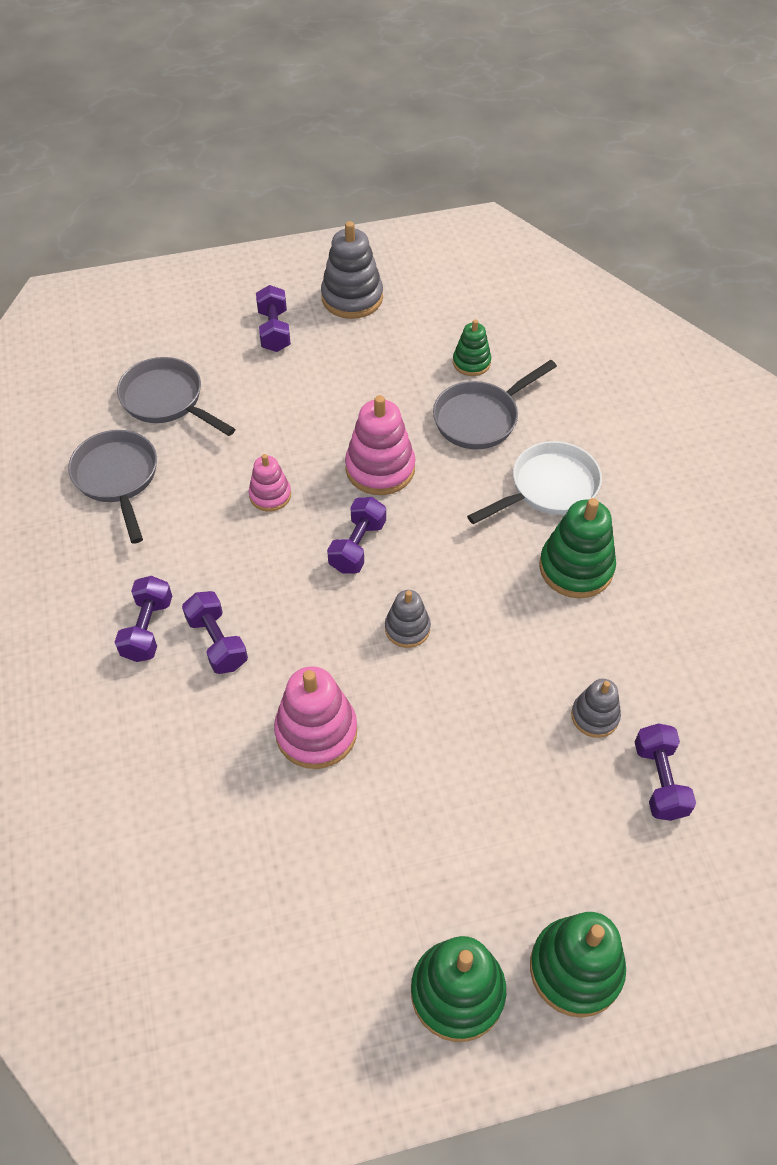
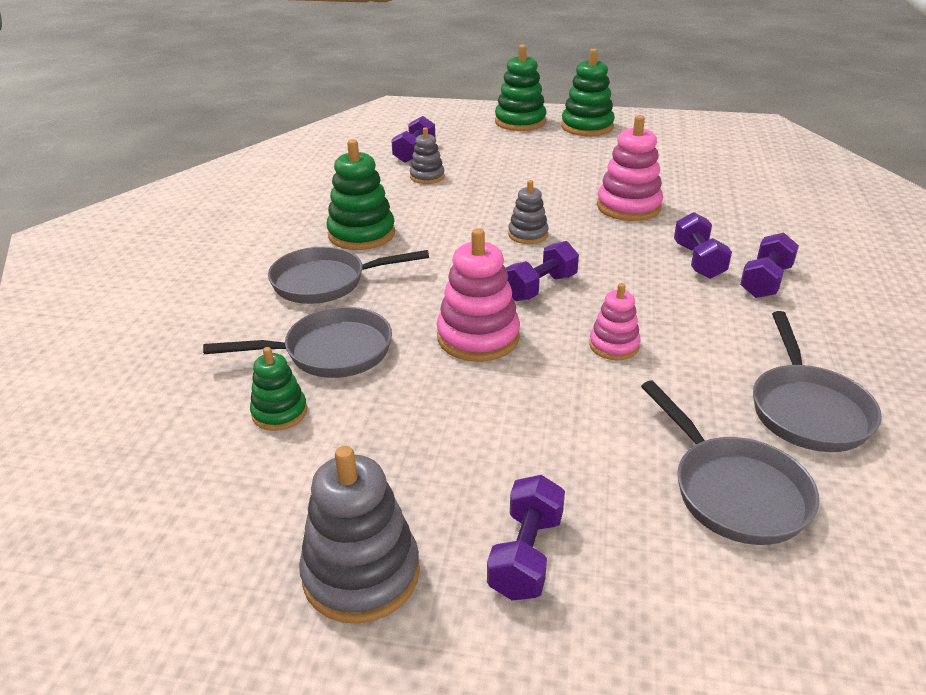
camera: 155 degrees left, 20 degrees down
white pan [467,441,602,524] -> grey pan [268,247,429,304]

